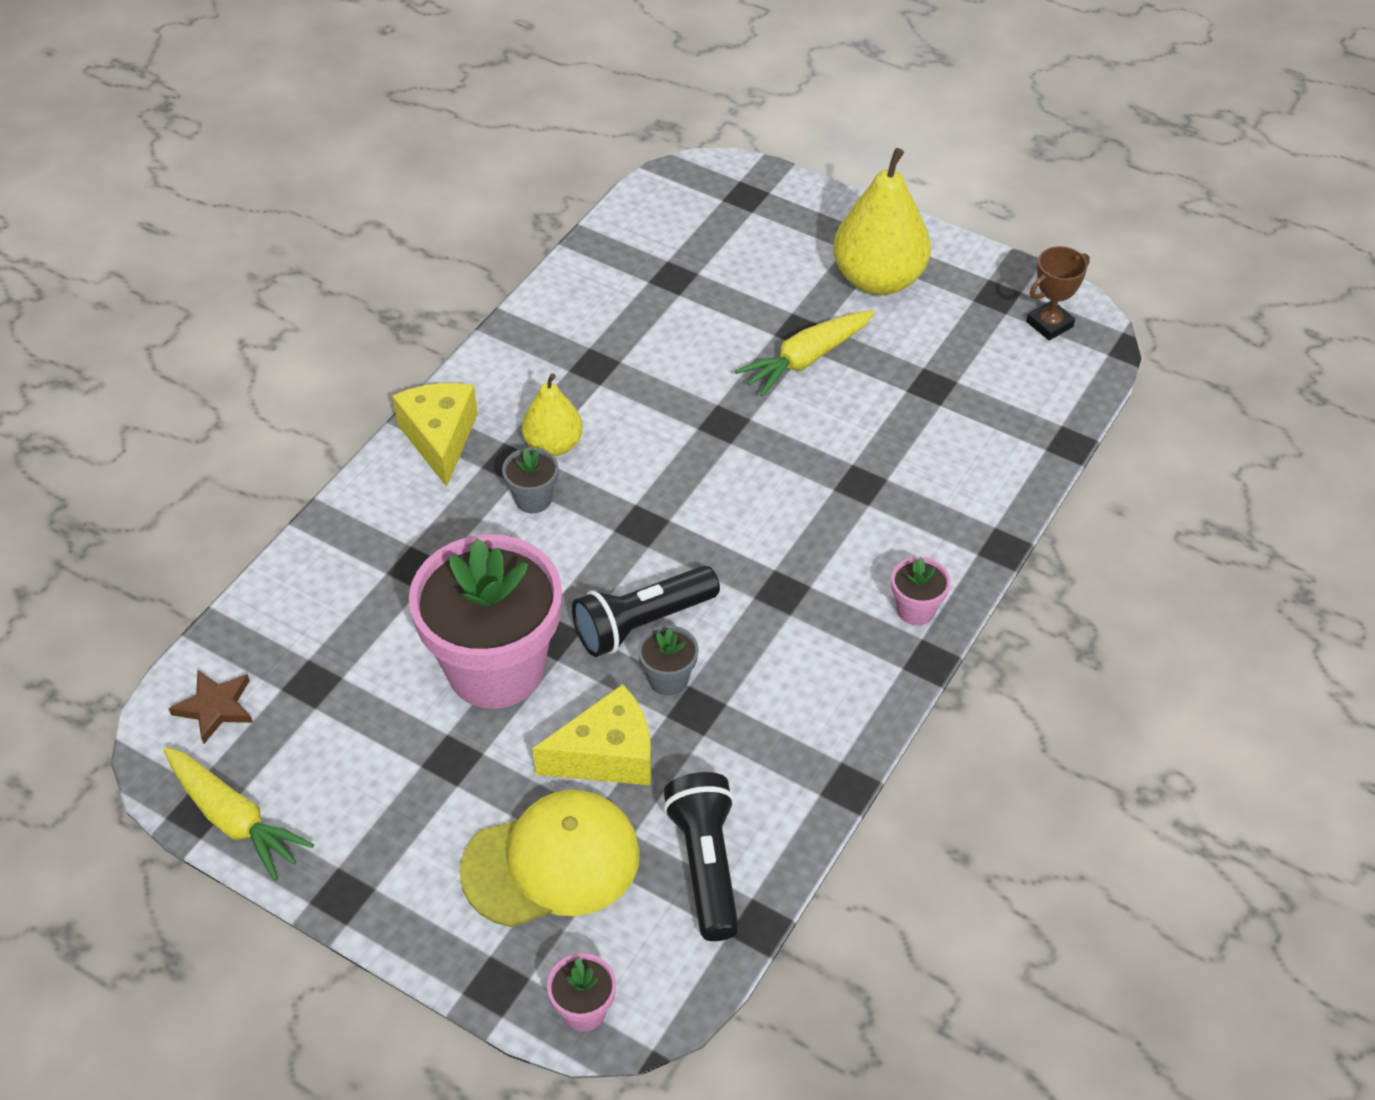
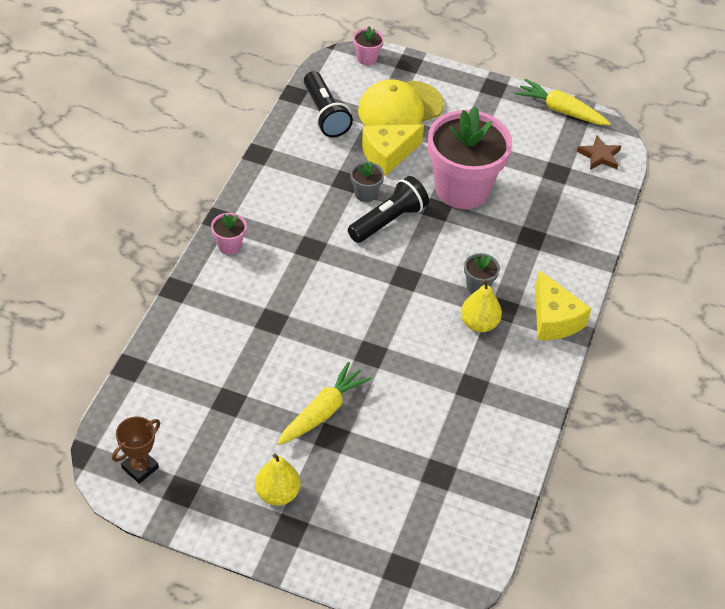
camera: 165 degrees right, 0 degrees up
yellow pear [833,148,931,295] -> yellow pear [255,453,300,506], size x0.59

